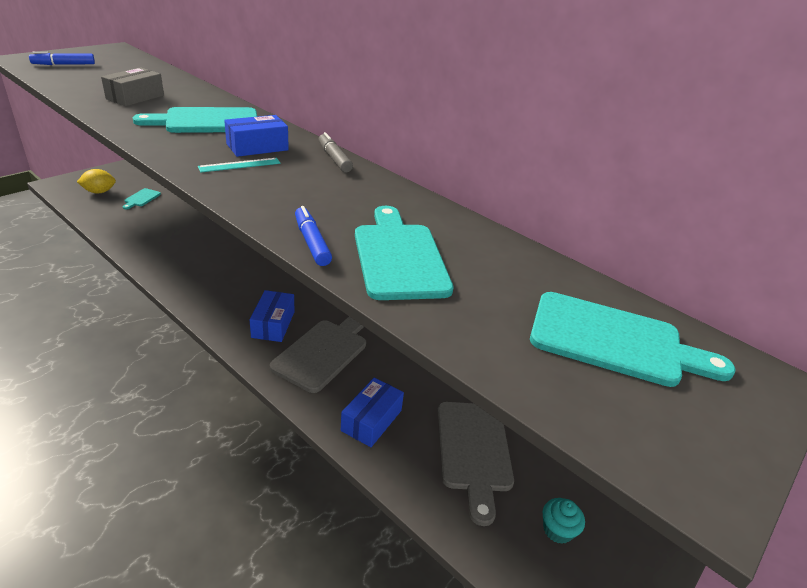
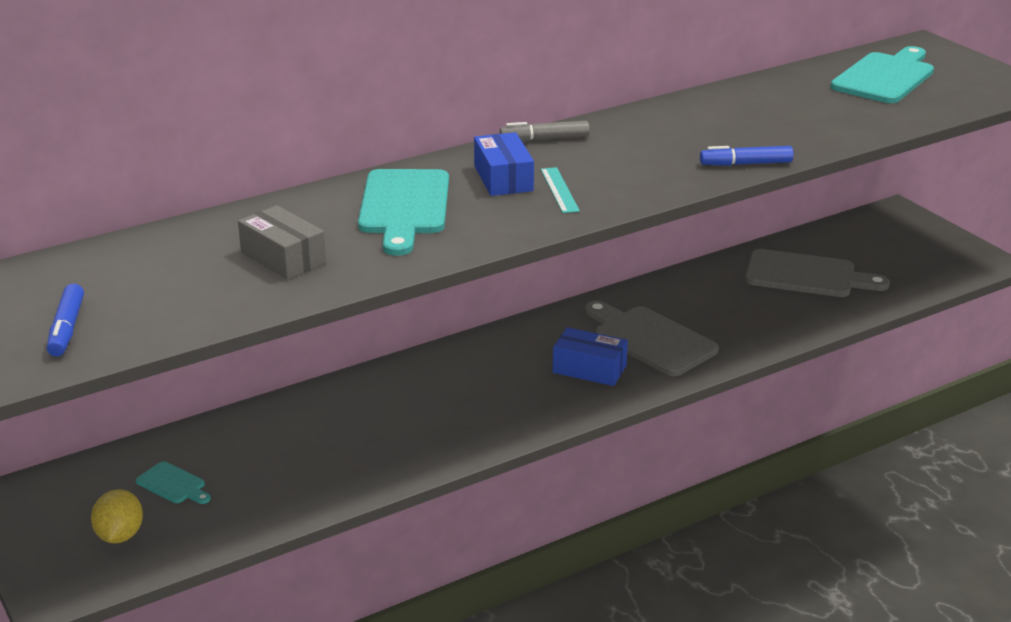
camera: 70 degrees left, 5 degrees down
blue box [341,378,404,447] -> none
turquoise cutting board [355,206,454,300] -> none
turquoise cupcake [543,498,585,544] -> none

